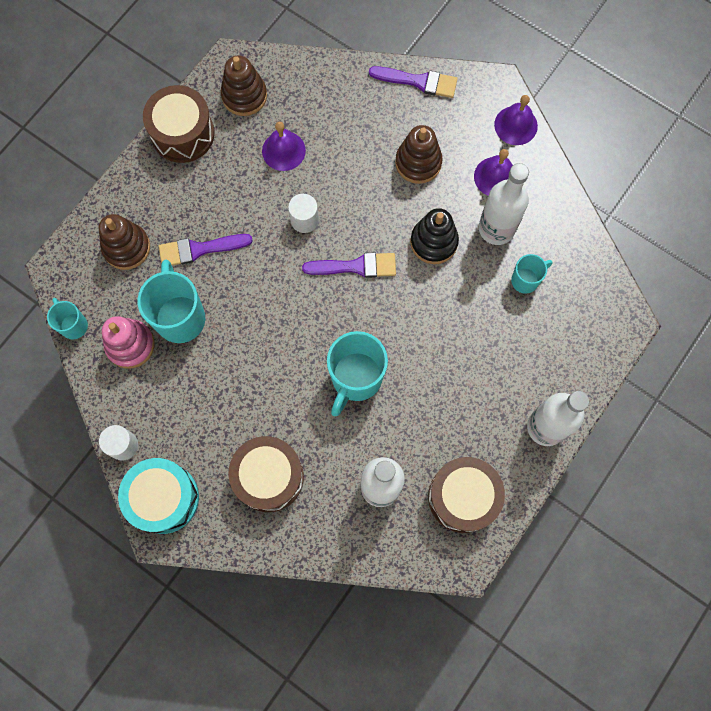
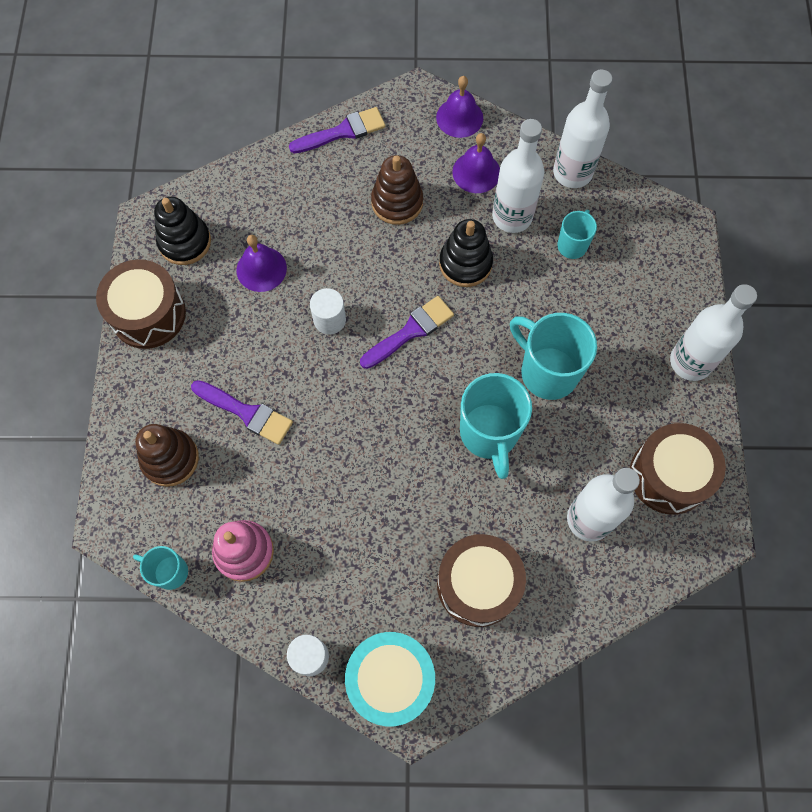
camera: 35 degrees left, 5 degrees down
turquoise mug [137,260,205,343] -> turquoise mug moved to [510,313,597,400]
purple brush [159,234,253,266] -> purple brush turned 105 degrees counterclockwise [191,380,293,445]
brown stacking toy [221,55,267,116] -> black stacking toy [154,197,211,265]
none -> white bottle [553,70,612,188]

